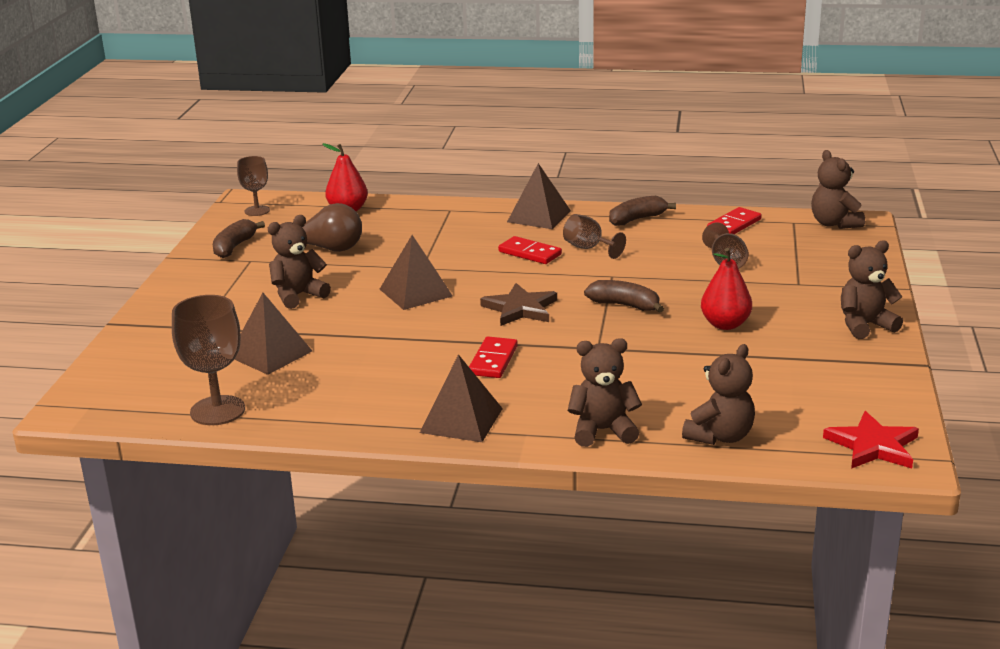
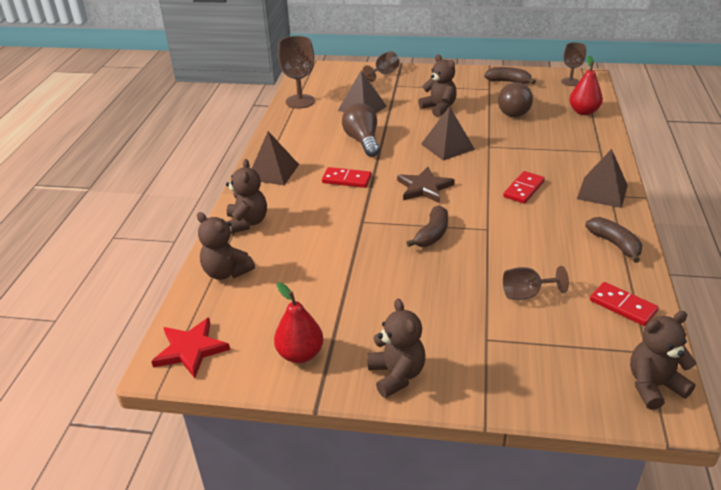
camera: 90 degrees right, 10 degrees up
brown goblet [563,214,626,259] -> brown goblet moved to [363,51,400,82]
red pear [701,248,752,330] -> red pear moved to [274,282,324,363]
none -> brown light bulb [342,103,380,157]

